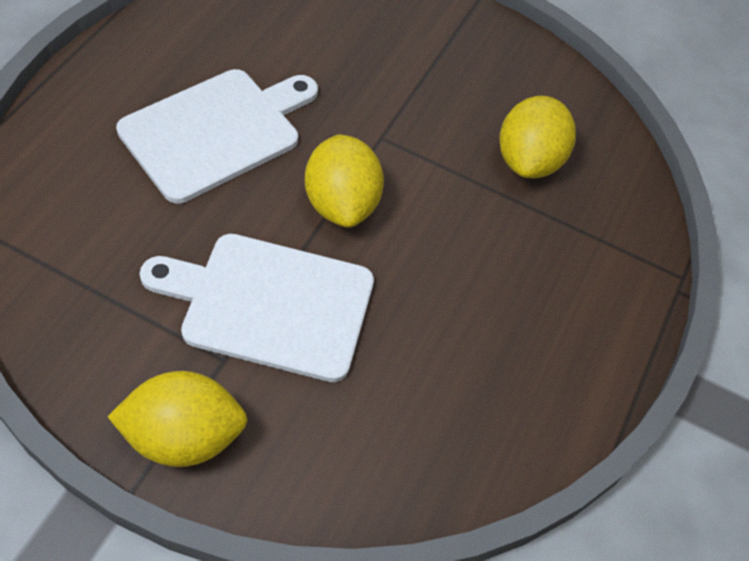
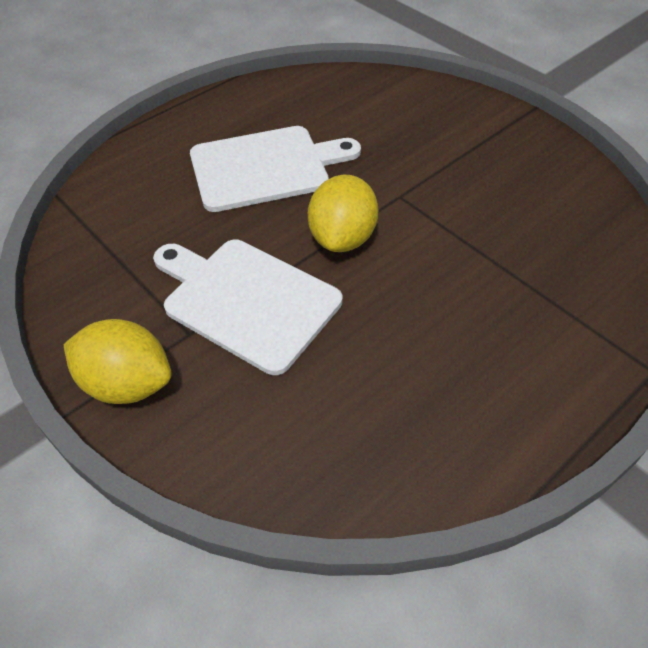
camera: 30 degrees right, 5 degrees down
yellow lemon [499,96,576,178] -> none

